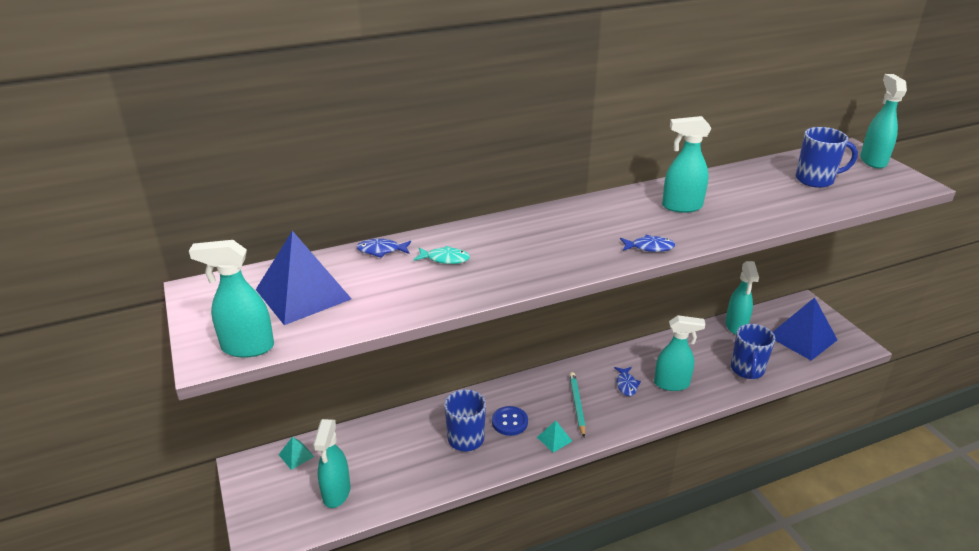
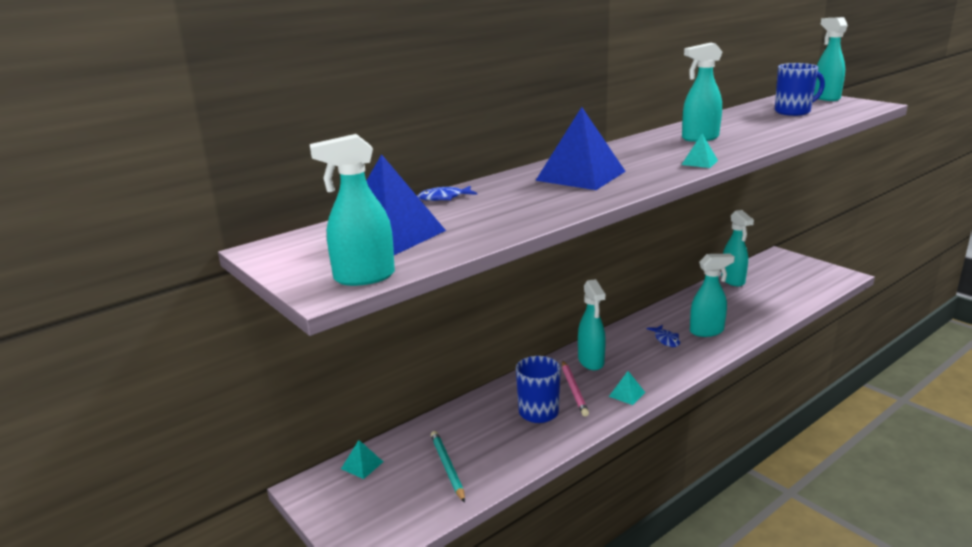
camera: 15 degrees left, 10 degrees down
turquoise spray bottle [313,419,350,508] -> turquoise spray bottle moved to [578,279,606,370]
turquoise fish [414,246,470,264] -> none
blue button [492,406,528,436] -> pink pencil [562,361,589,417]
turquoise pencil [569,372,586,437] -> turquoise pencil moved to [431,431,465,503]
blue fish [620,235,675,252] -> turquoise pyramid [682,134,718,168]
blue mug [731,324,775,379] -> none
blue pyramid [773,297,837,361] -> blue pyramid moved to [535,107,626,190]

